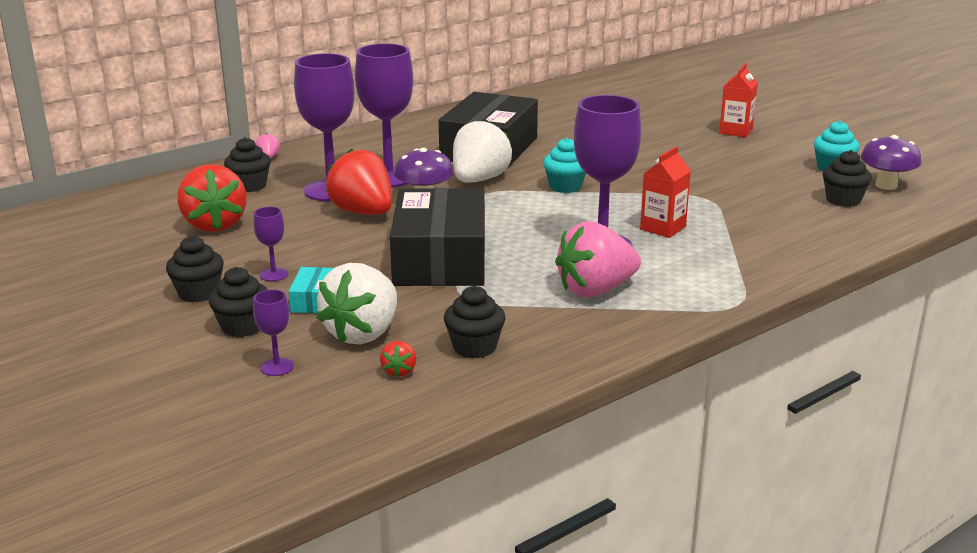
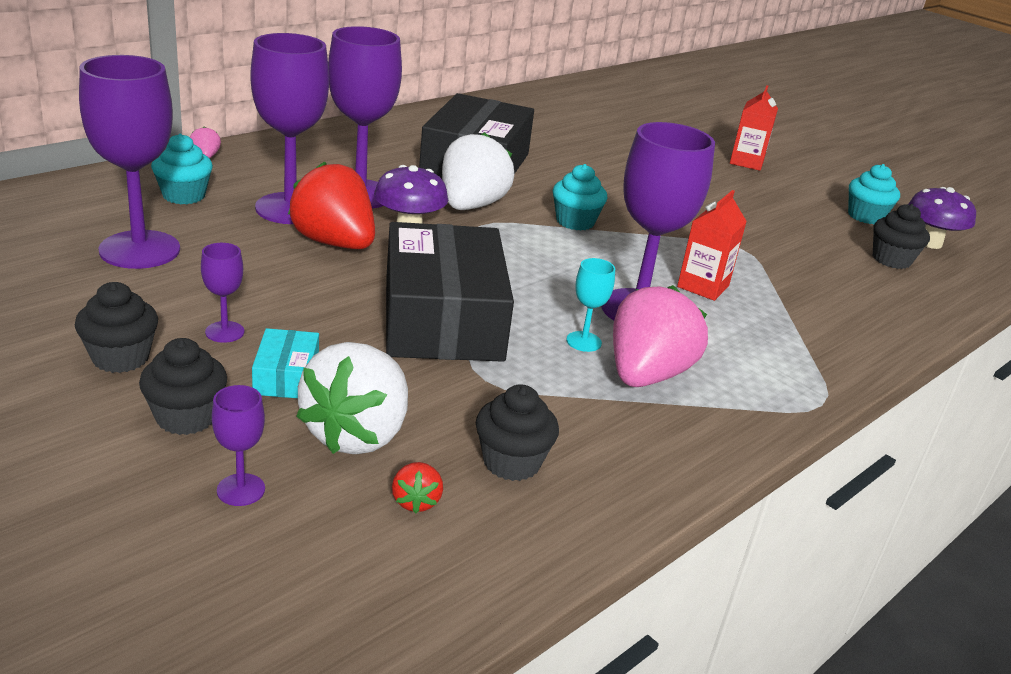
camera: 10 degrees left, 5 degrees up
red strawberry [177,164,247,232] -> purple goblet [79,55,180,269]
black cupcake [224,137,271,192] -> turquoise cupcake [151,134,213,204]
pink strawberry [555,221,641,297] -> pink strawberry turned 150 degrees clockwise [613,285,708,387]
none -> turquoise goblet [566,258,615,352]

